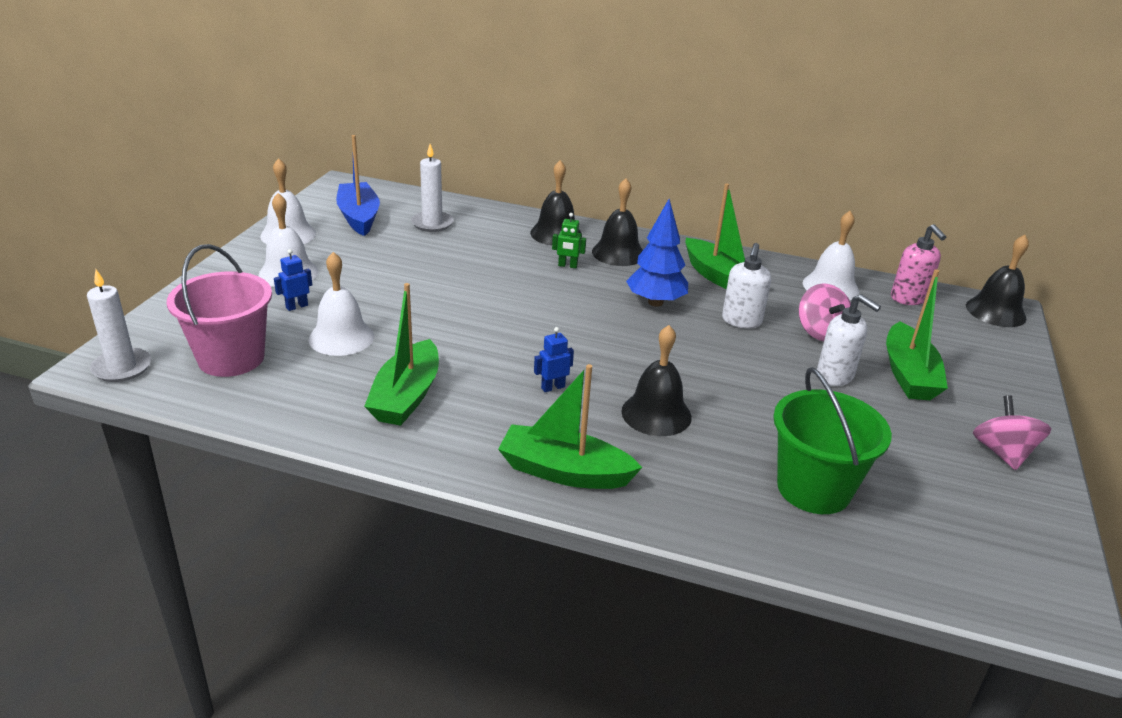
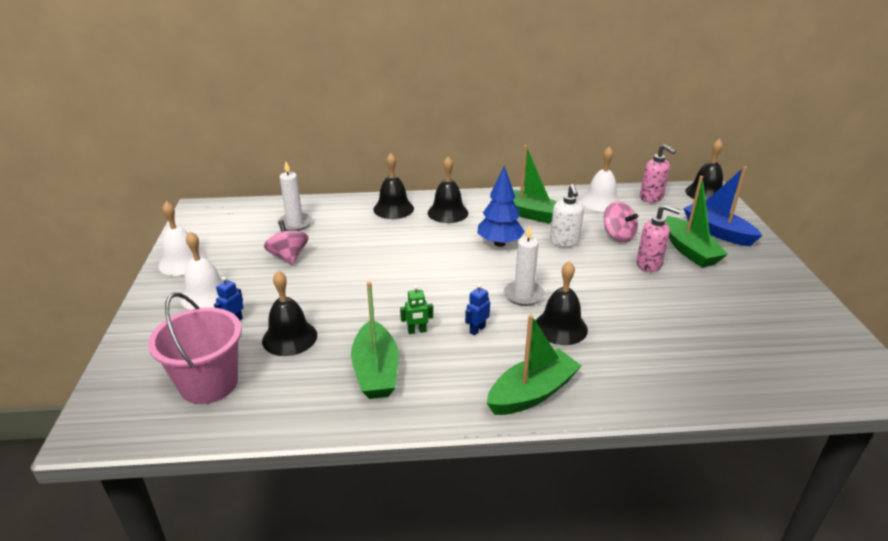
camera: 20 degrees left, 0 degrees up
white candle [87,270,151,382] -> white candle moved to [504,225,544,306]
white bell [308,252,374,356] -> black bell [262,271,317,356]
blue boat [336,135,380,236] -> blue boat moved to [683,166,762,246]
green boat [498,364,643,489] -> green boat turned 150 degrees clockwise [487,314,581,415]
green robot [552,213,586,268] -> green robot moved to [400,285,433,334]
green bucket [773,367,892,514] -> none
white soap dispenser [817,294,881,386] -> pink soap dispenser [637,204,681,272]
pink spinning top [973,395,1051,470] -> pink spinning top moved to [264,220,309,265]

